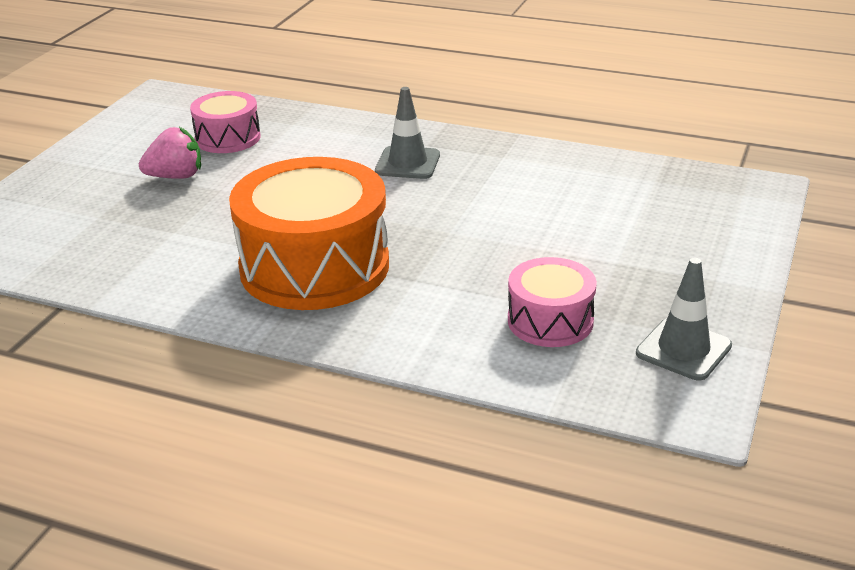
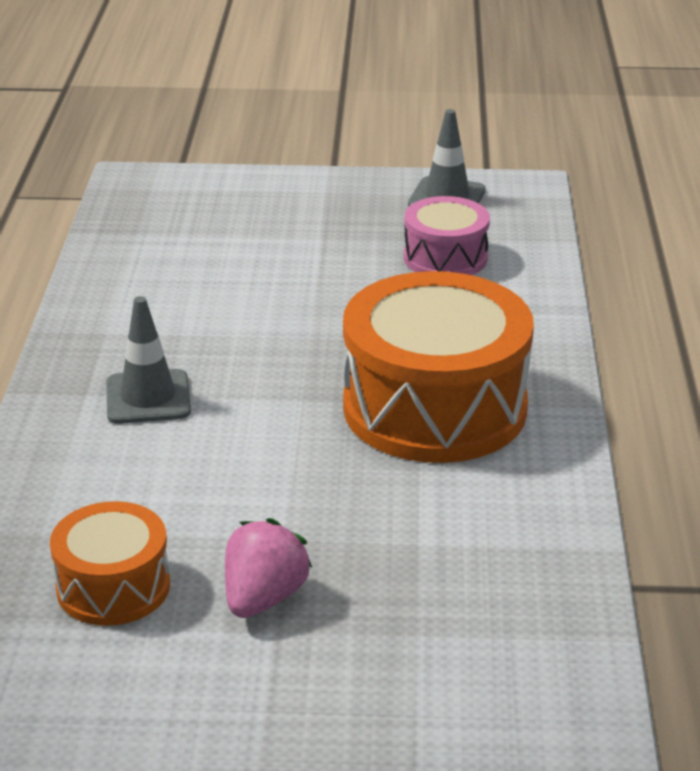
camera: 110 degrees left, 0 degrees up
pink strawberry [139,127,201,179] -> pink strawberry turned 60 degrees clockwise [225,518,312,618]
pink drum [190,91,260,153] -> orange drum [50,501,170,626]

